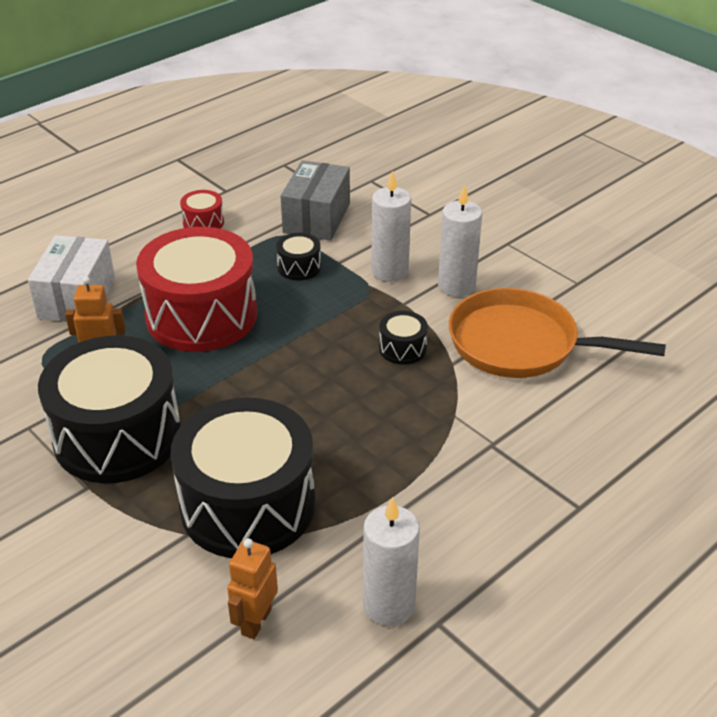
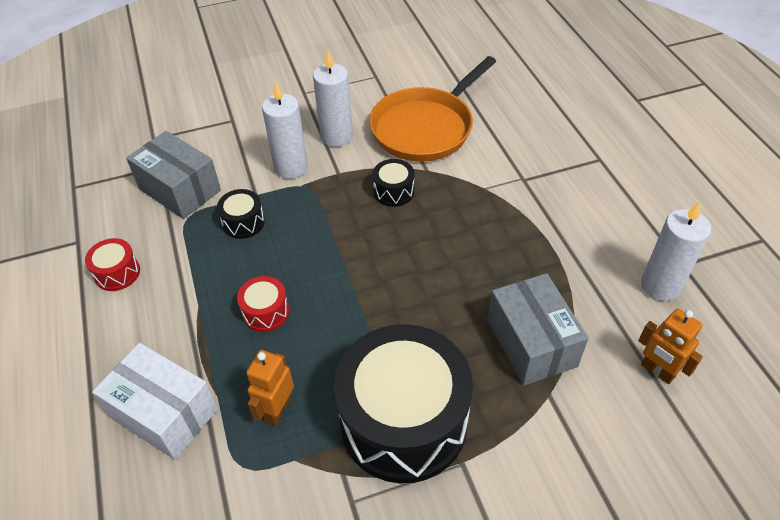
camera: 65 degrees left, 10 degrees up
red drum [136,227,257,352] -> red drum [237,276,289,332], size x0.41
black drum [171,398,315,558] -> grey box [488,273,588,386]

